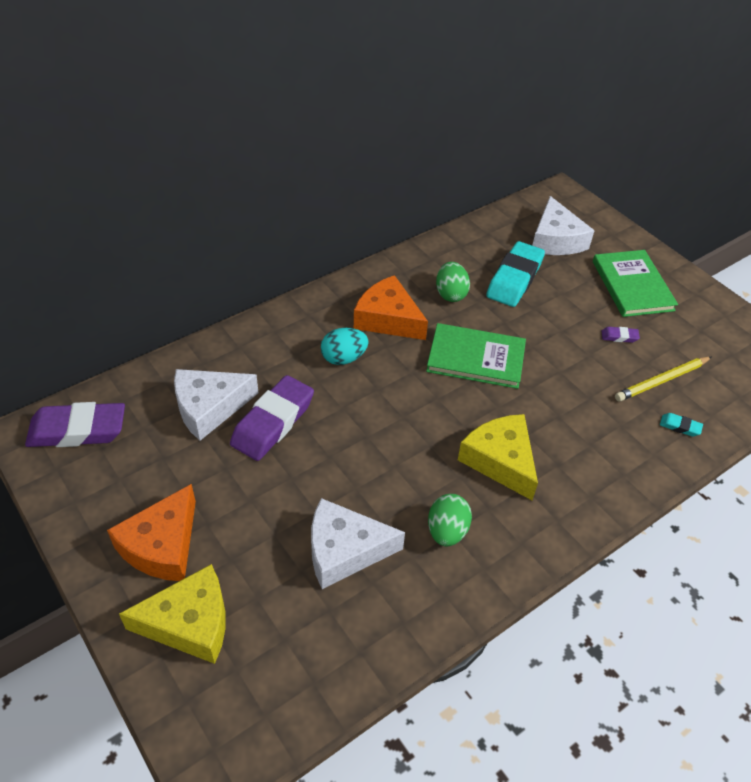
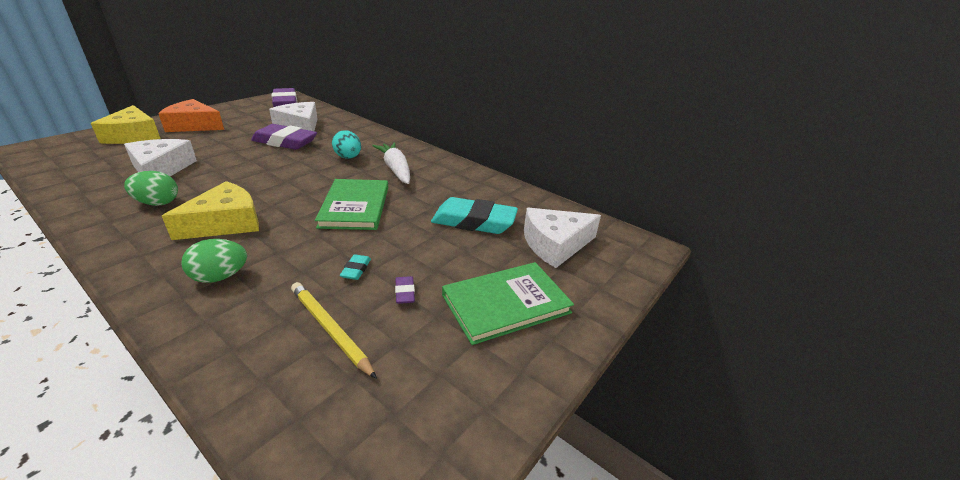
camera: 75 degrees right, 15 degrees down
orange cheese [354,275,428,340] -> white carrot [372,142,410,184]
green egg [436,262,470,302] -> green egg moved to [181,239,247,283]
turquoise eraser [660,413,703,437] -> turquoise eraser moved to [340,254,371,280]

